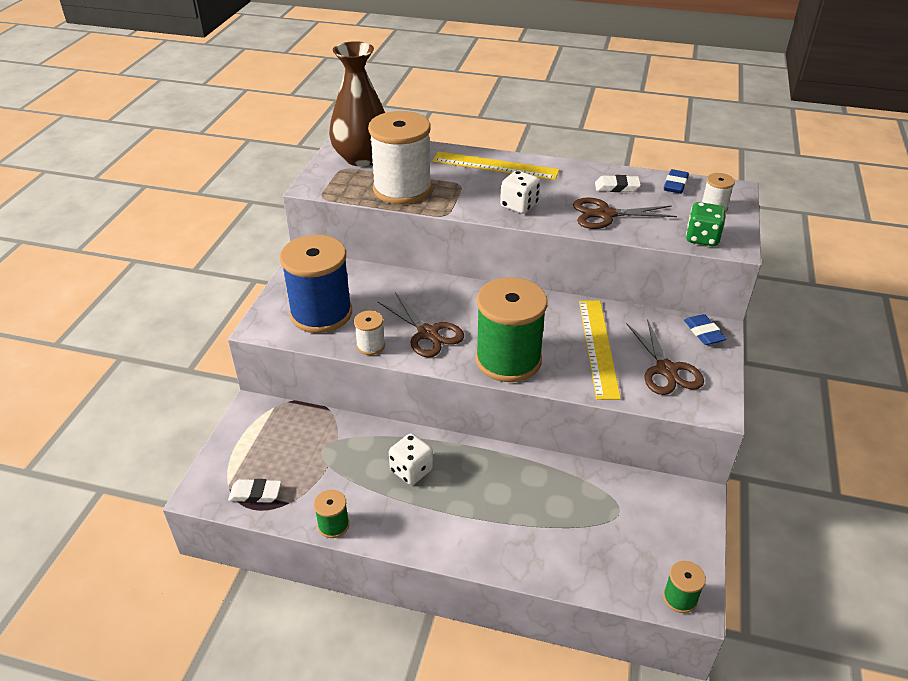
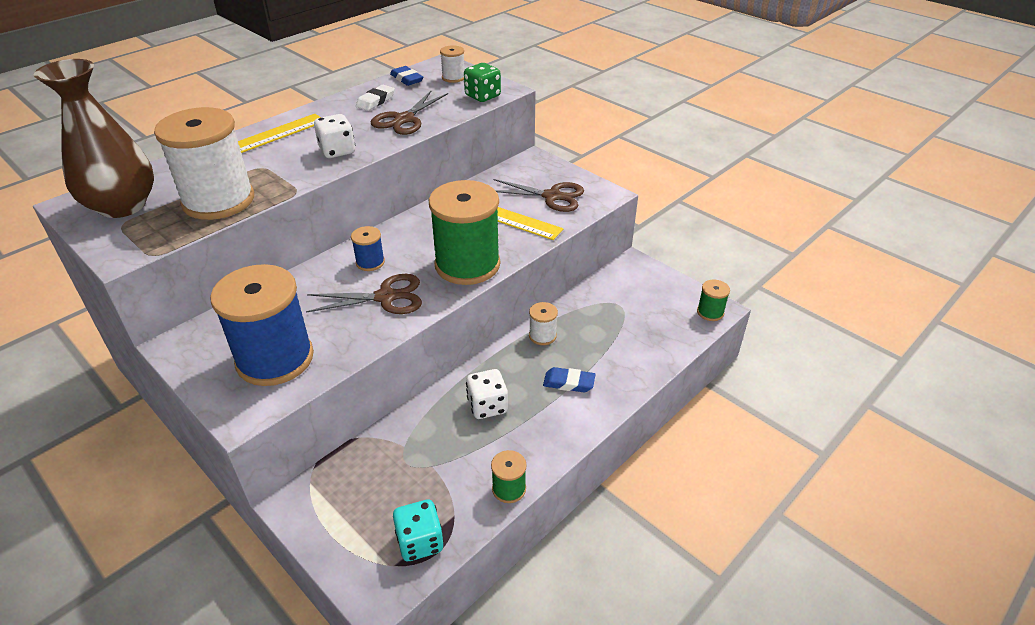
camera: 60 degrees left, 0 degrees up
white eraser [228,479,281,503] -> turquoise dice [393,500,444,561]
white spool [354,311,385,355] -> white spool moved to [529,302,558,345]
blue eraser [684,314,726,345] -> blue eraser moved to [543,367,595,393]
none -> blue spool [351,226,385,271]

